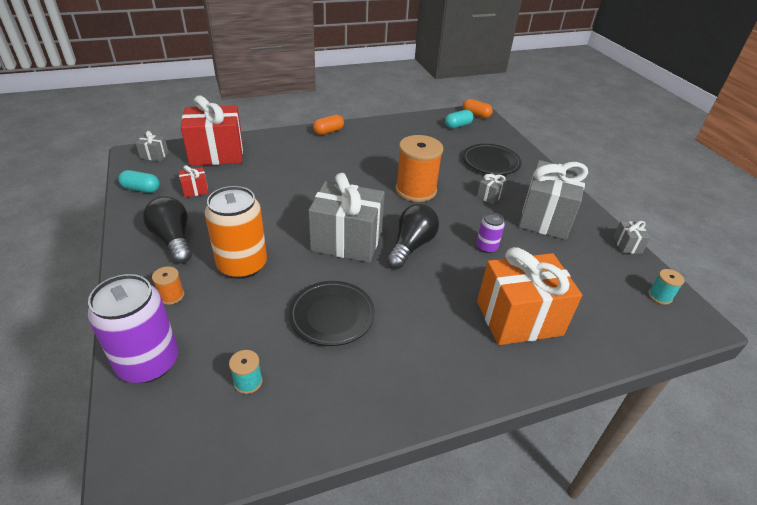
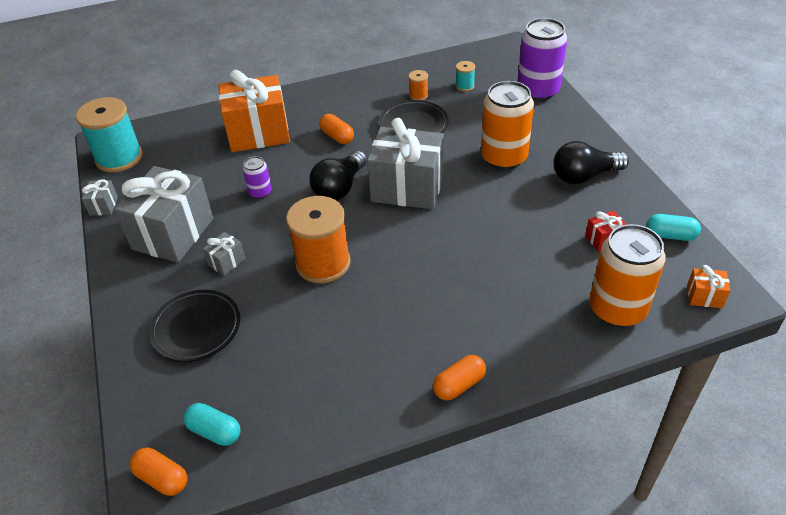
camera: 175 degrees left, 5 degrees up
grey gift [136,131,169,161] -> orange gift [687,265,730,308]
black light bulb [143,196,192,264] -> black light bulb turned 105 degrees clockwise [553,141,629,184]
orange spool [152,266,184,305] -> orange spool moved to [409,70,428,100]
red gift [181,95,243,166] -> orange can [589,224,666,327]
turquoise capsule [445,110,474,129] -> turquoise capsule turned 60 degrees clockwise [183,403,241,446]
turquoise spool [648,269,685,305] -> turquoise spool [76,97,143,173], size x2.26
none -> orange capsule [319,114,354,144]

